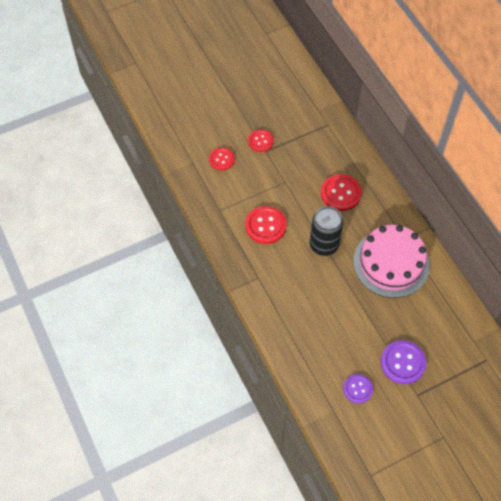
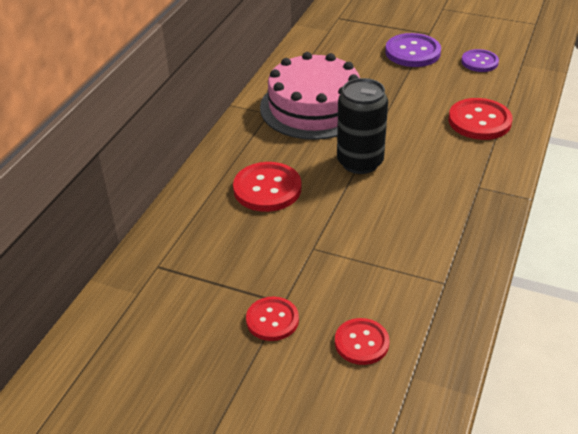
camera: 130 degrees left, 20 degrees down
red button [245,206,287,244] -> red button moved to [448,98,512,140]

